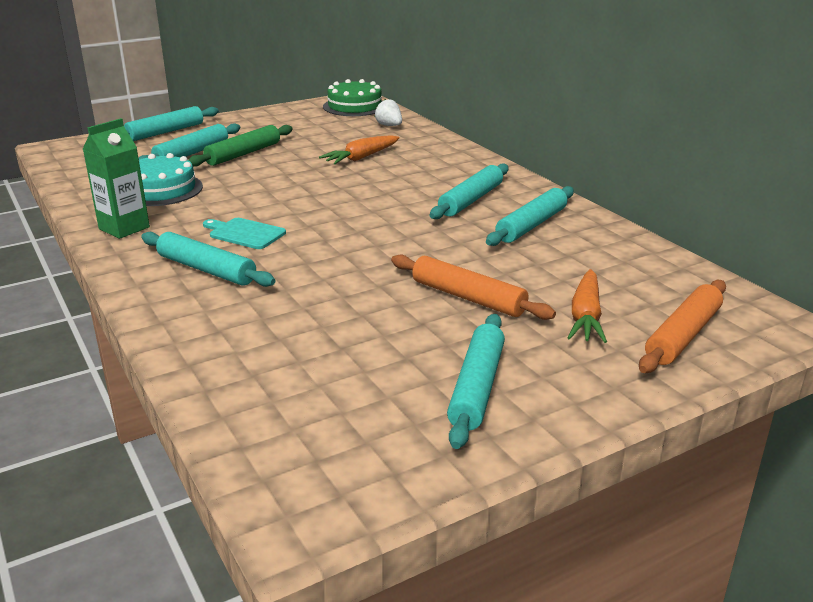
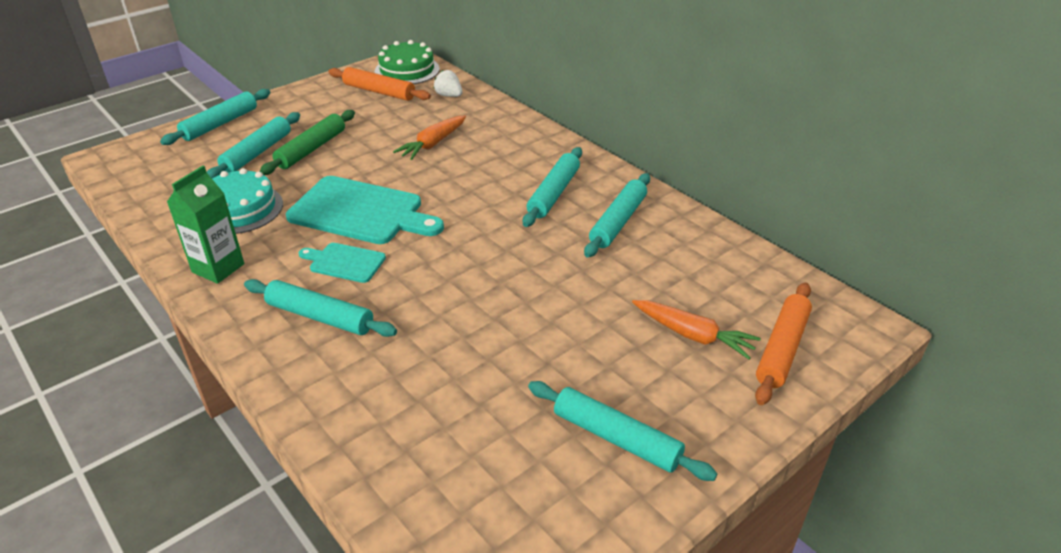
camera: 10 degrees left, 10 degrees up
orange rolling pin [391,254,556,320] -> orange rolling pin moved to [328,67,431,101]
turquoise rolling pin [447,314,505,449] -> turquoise rolling pin turned 60 degrees counterclockwise [528,381,717,481]
orange carrot [568,269,607,343] -> orange carrot turned 60 degrees counterclockwise [632,300,761,360]
none -> turquoise cutting board [286,176,444,244]

